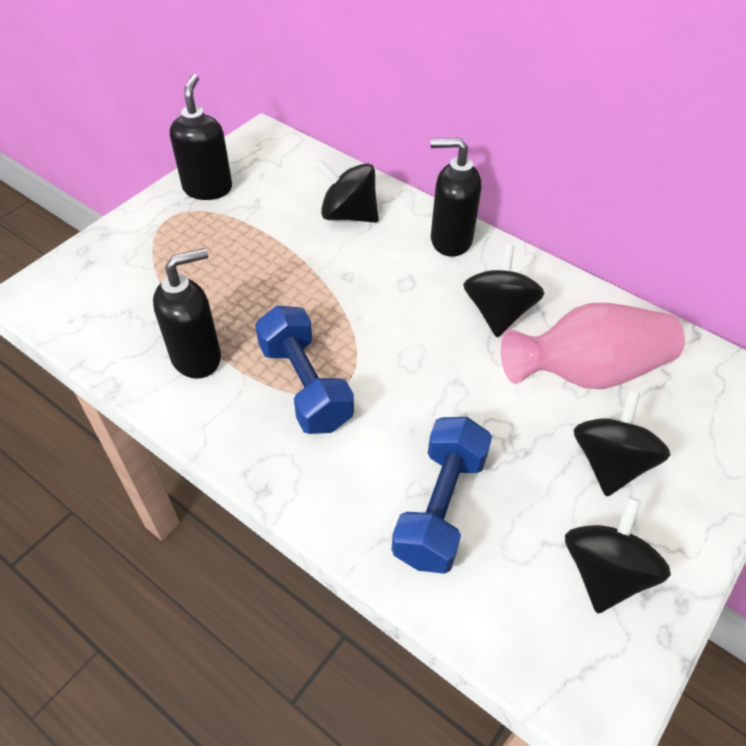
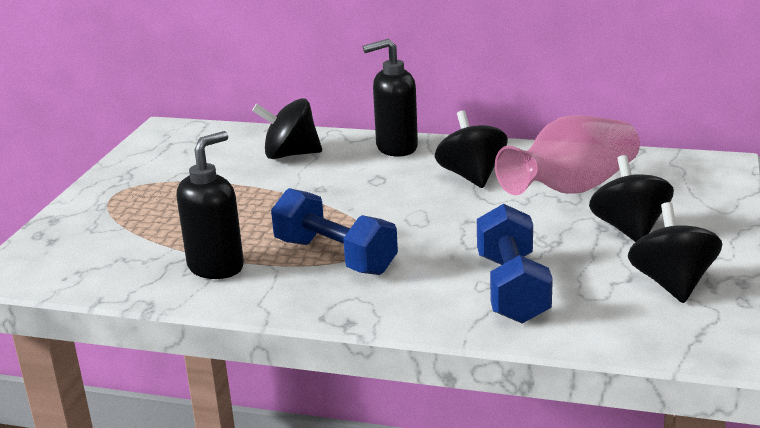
camera: 20 degrees left, 25 degrees down
black soap dispenser [170,74,232,200] -> none

